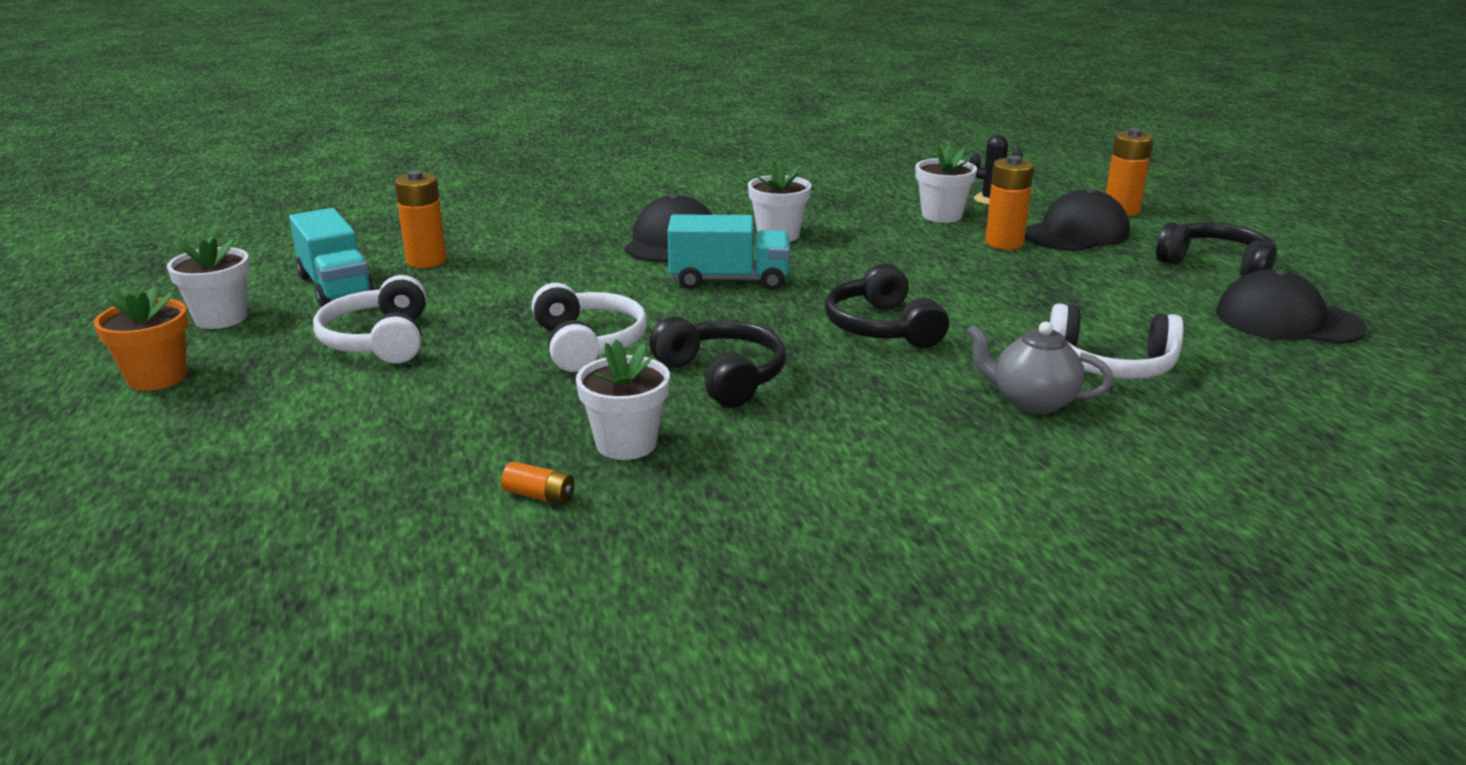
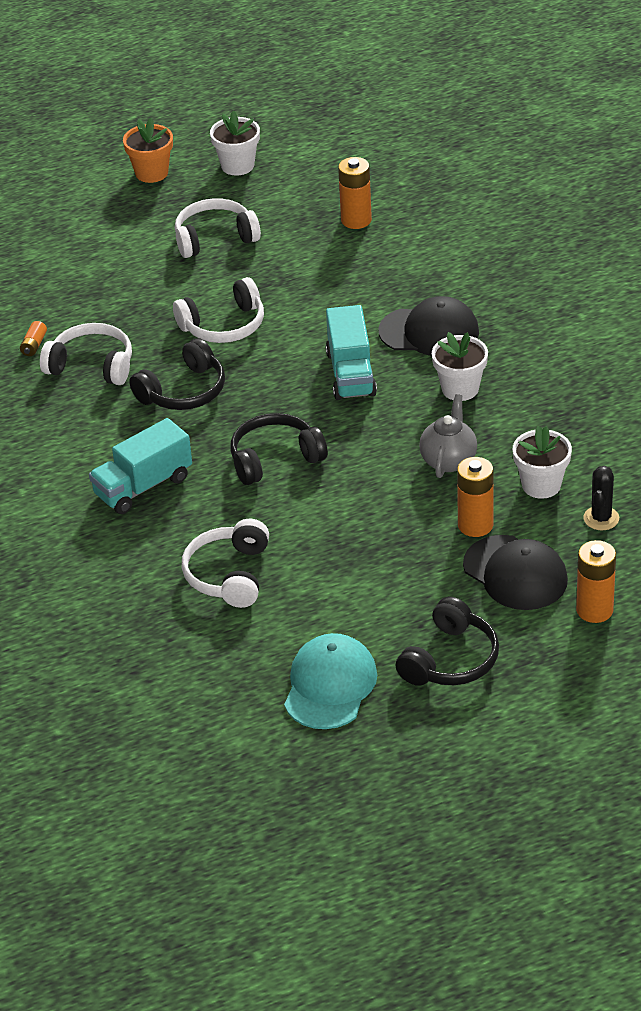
camera: 85 degrees right, 15 degrees up
turquoise truck [289,208,375,307] -> turquoise truck moved to [89,418,192,514]
white flower pot [576,339,670,460] -> white headphones [40,323,132,385]
grey teapot [967,321,1114,414] -> grey teapot moved to [419,394,477,478]
black cap [1216,269,1367,344] -> turquoise cap [284,633,377,729]

